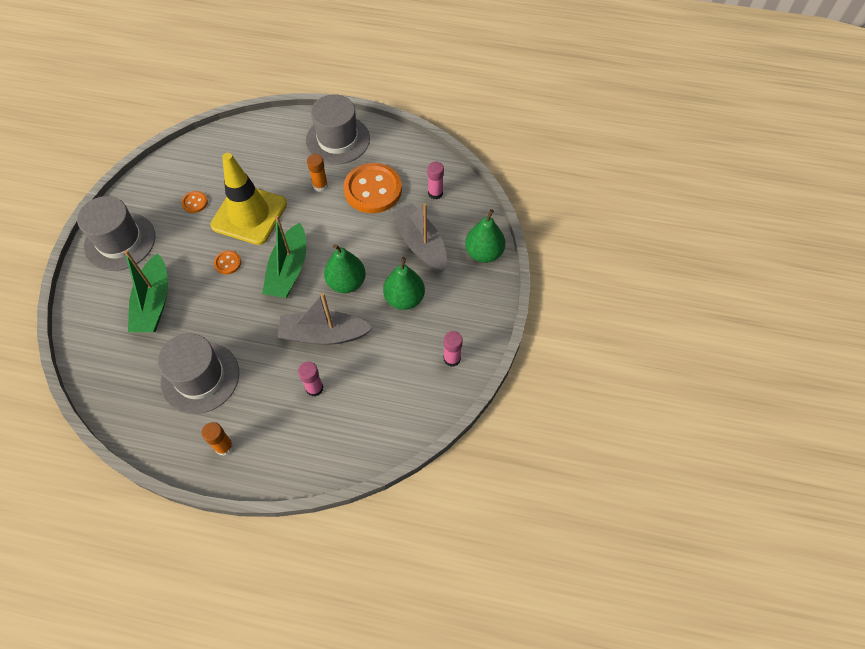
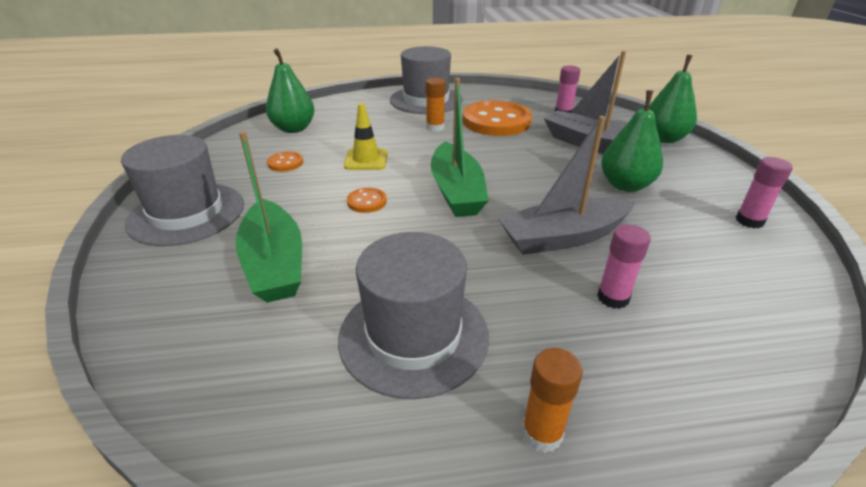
camera: 20 degrees left, 25 degrees down
yellow traffic cone [210,153,287,245] -> yellow traffic cone [344,103,388,170], size x0.50
green pear [324,244,366,293] -> green pear moved to [266,49,315,133]

